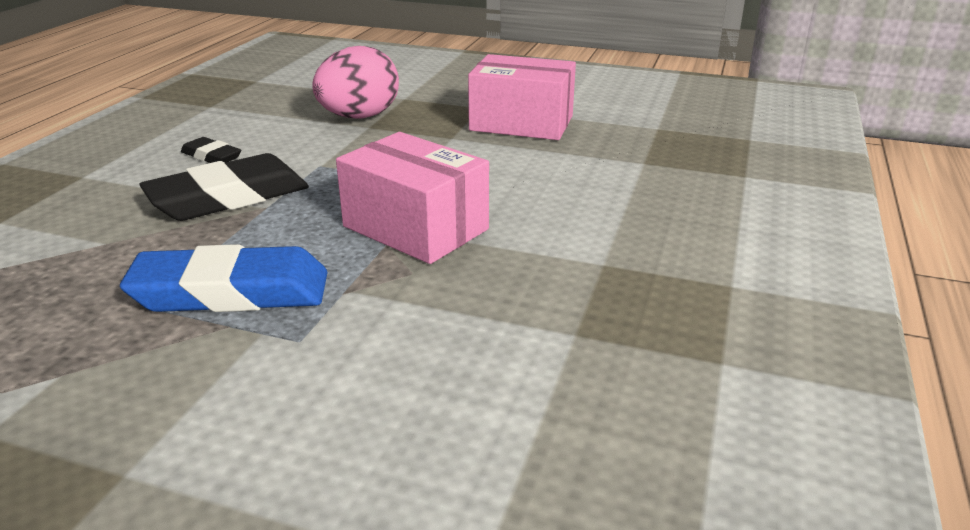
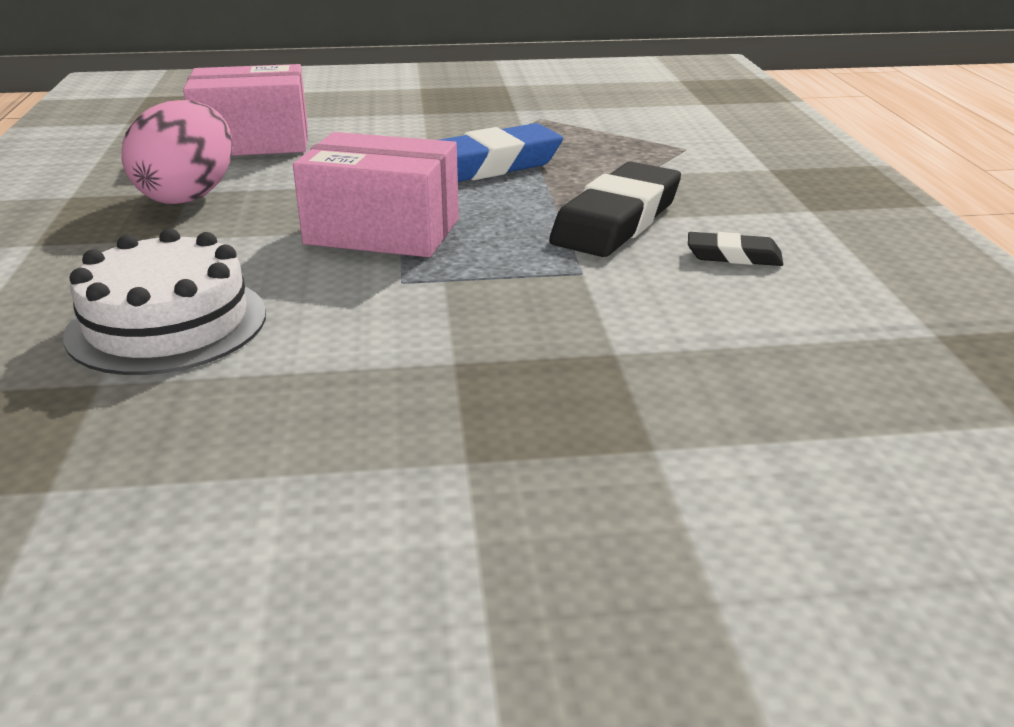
camera: 155 degrees right, 0 degrees up
pink egg [312,46,399,119] -> pink egg moved to [121,100,233,204]
pink box [468,54,576,140] -> pink box moved to [183,64,308,156]
none -> white cake [63,228,266,375]

